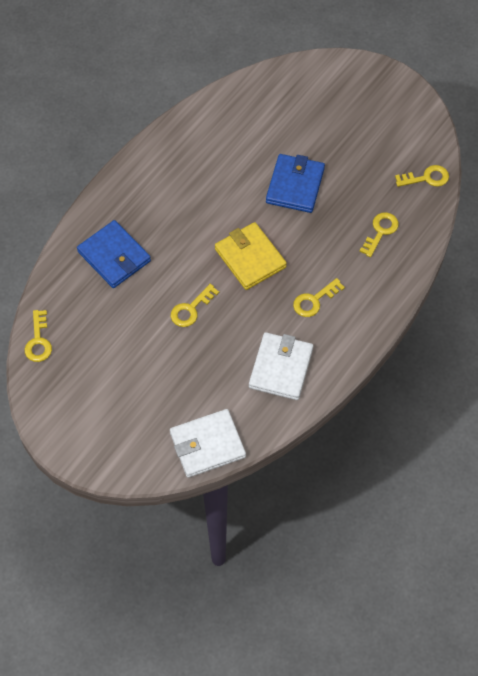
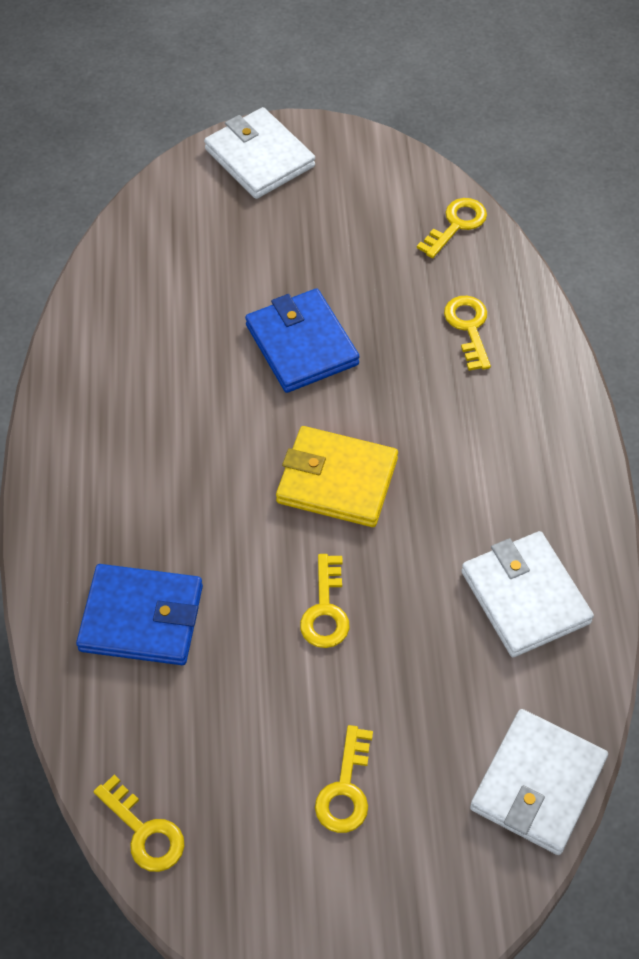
camera: 40 degrees left, 5 degrees down
yellow key [293,278,345,317] -> yellow key moved to [315,725,373,833]
none -> white wallet [204,107,315,199]

